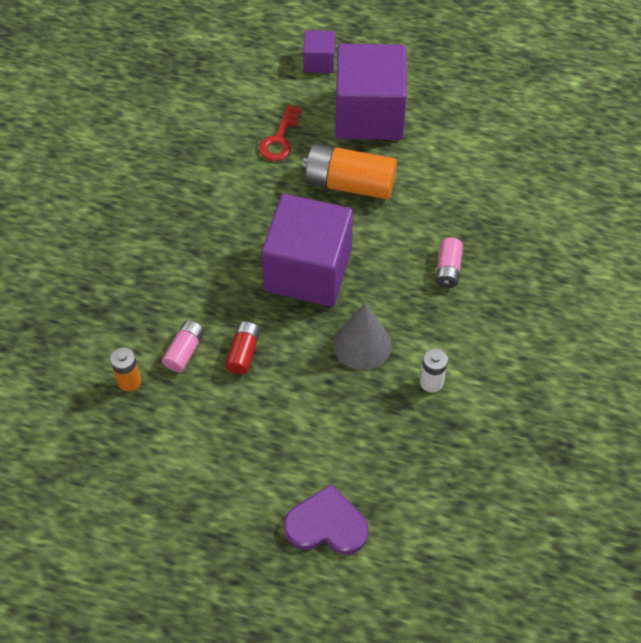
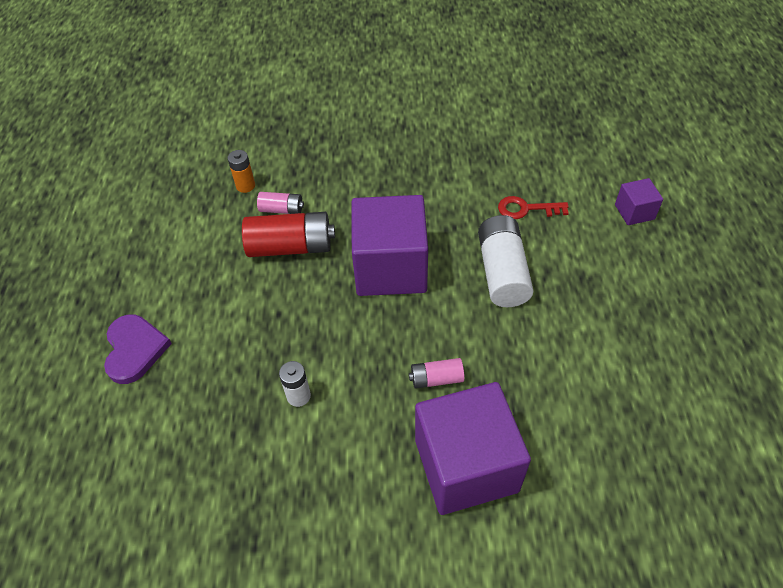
camera: 75 degrees right, 5 degrees down
red battery [225,321,260,374] -> red battery [242,212,335,257], size x1.89
orange battery [302,144,397,199] -> white battery [478,215,534,307]
grey cone [333,303,392,370] -> none
purple cube [335,44,407,140] -> purple cube moved to [415,382,531,515]

